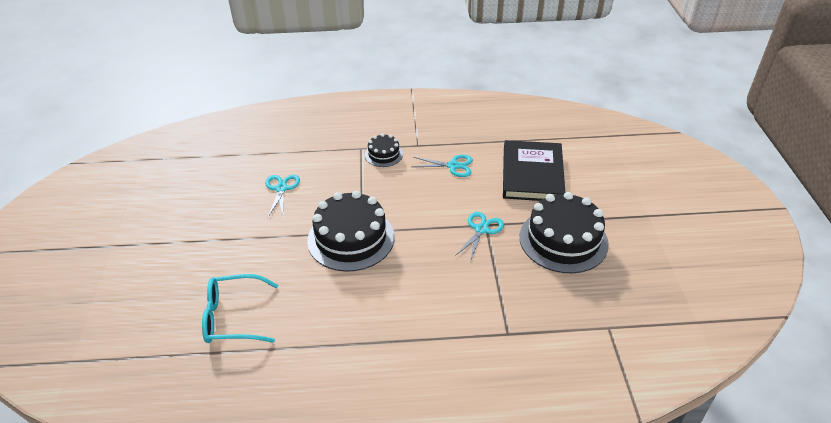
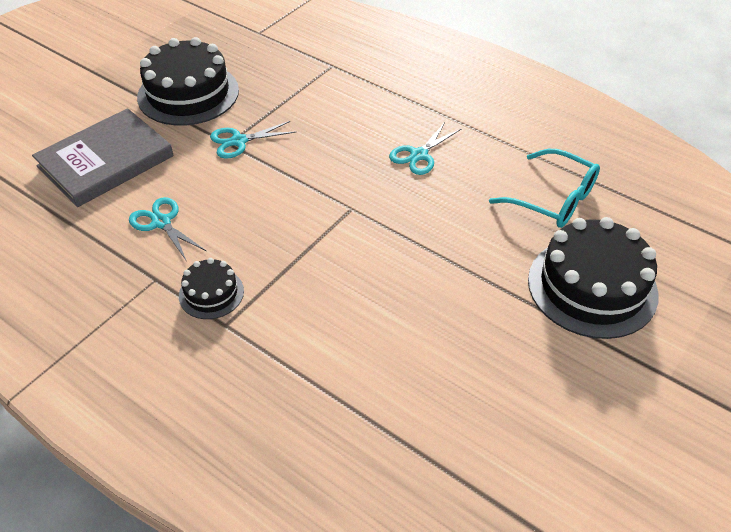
camera: 140 degrees left, 5 degrees up
turquoise scissors [265,175,300,217] -> turquoise scissors moved to [389,122,461,175]
black cake [307,191,395,272] -> black cake moved to [528,217,659,339]
black book [503,140,565,201] -> grey book [32,108,174,207]

